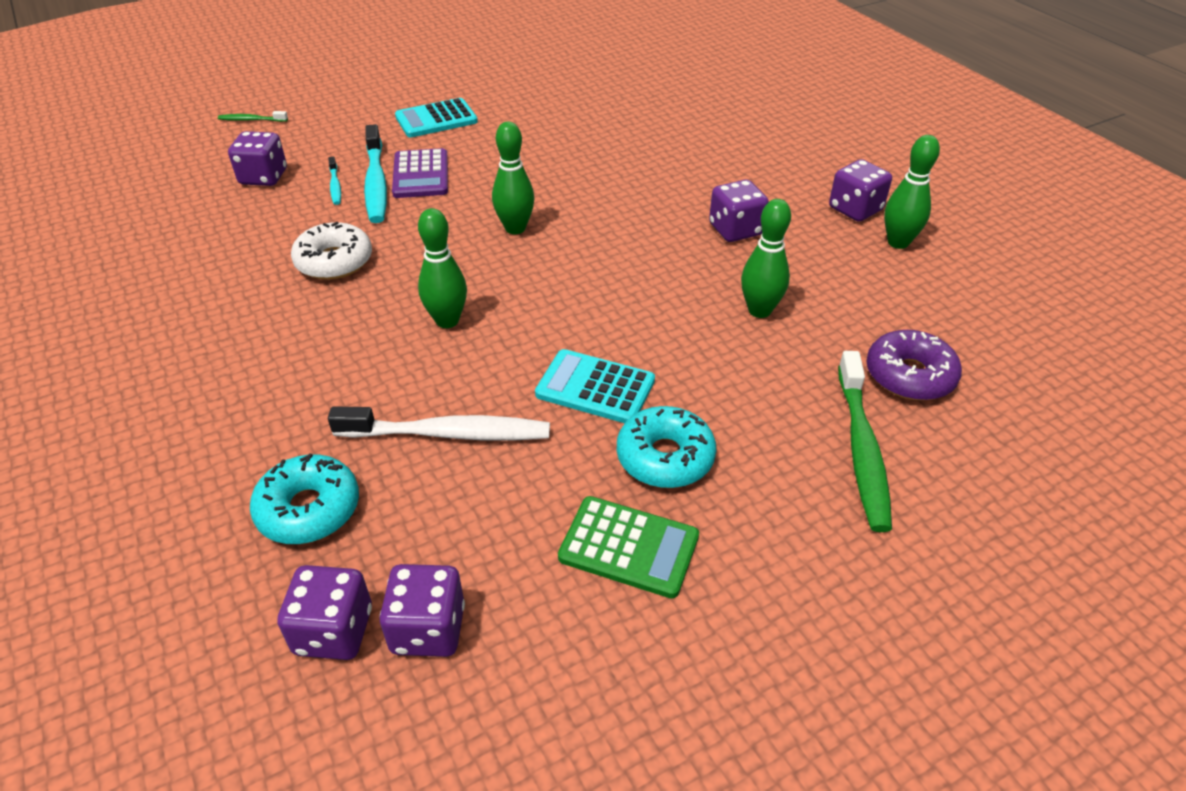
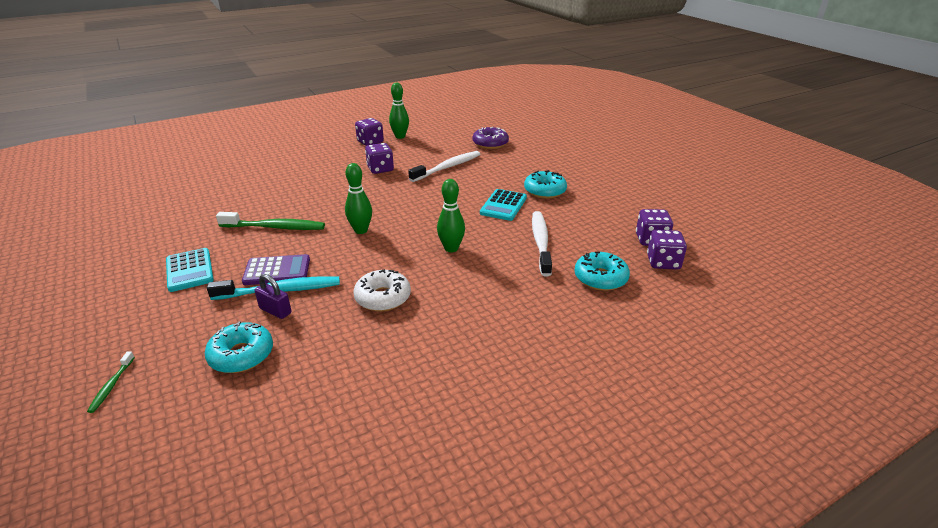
camera: 90 degrees left, 10 degrees down
purple dice [228,131,287,186] -> turquoise donut [205,322,273,373]
turquoise toothbrush [328,157,341,205] -> purple padlock [255,274,291,319]
green calculator [558,496,699,598] -> none
green bowling pin [741,199,791,318] -> white toothbrush [408,151,480,182]
green toothbrush [838,351,892,532] -> green toothbrush moved to [216,212,325,230]

